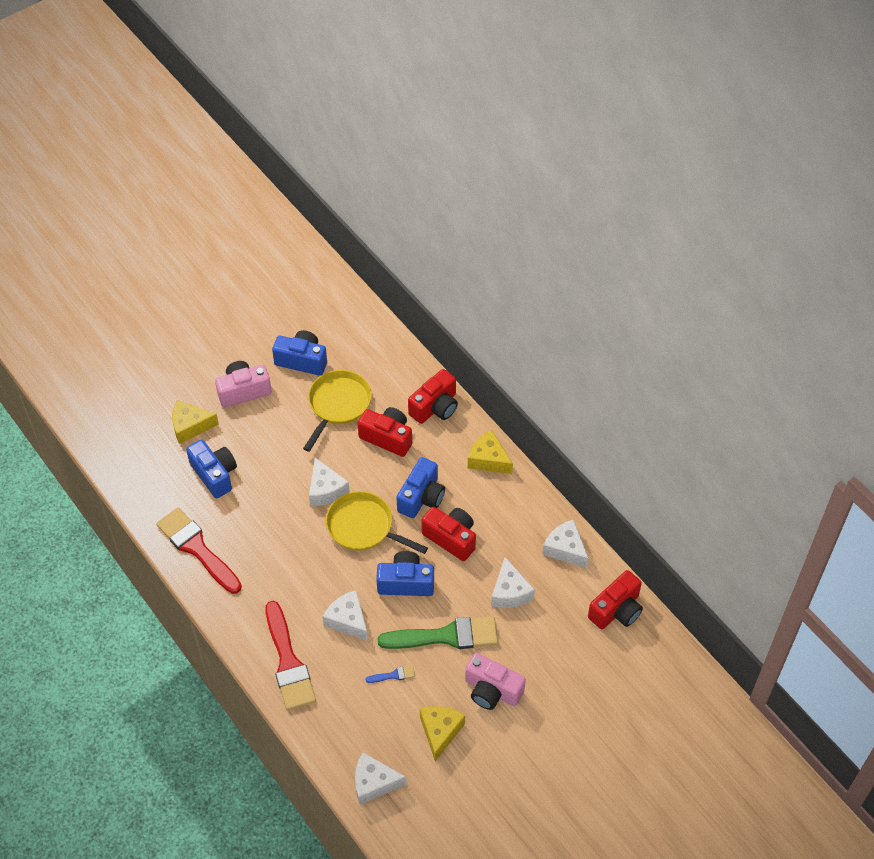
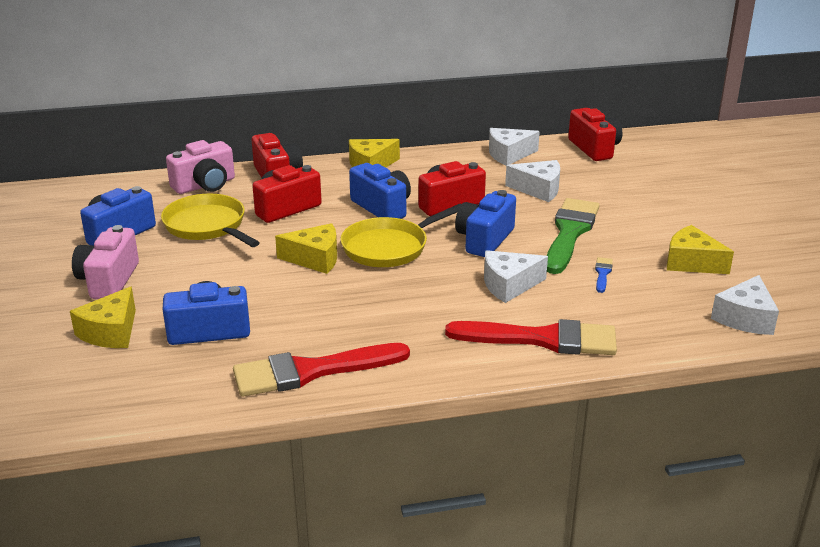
camera: 65 degrees left, 25 degrees down
white cheese [309,458,350,506] -> yellow cheese [275,223,337,274]
pink camera [465,653,526,710] -> pink camera moved to [166,140,235,194]

